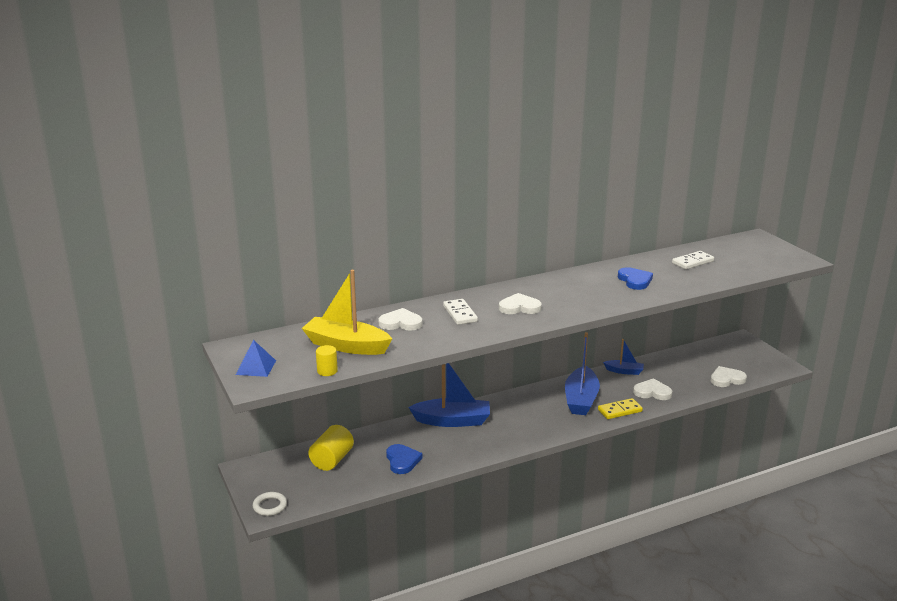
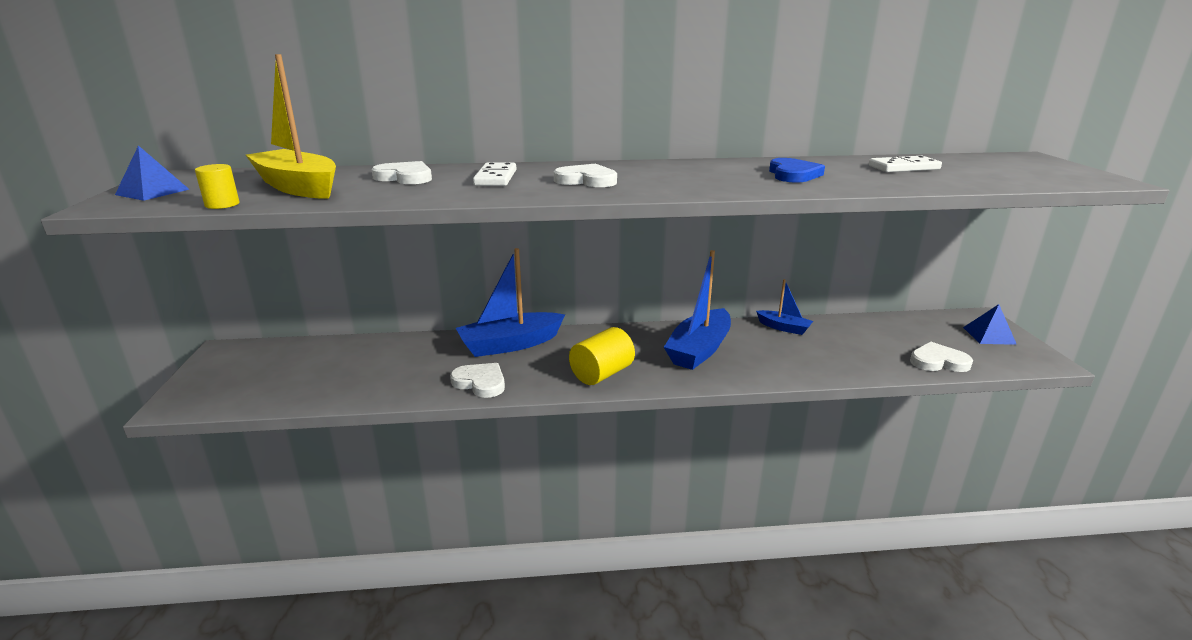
camera: 20 degrees right, 0 degrees up
white ring [253,492,287,516] -> none
yellow cylinder [308,425,354,471] -> yellow cylinder moved to [569,327,635,385]
blue heart [386,444,422,474] -> none
blue boat [408,363,490,427] -> blue boat turned 135 degrees clockwise [456,248,565,357]
yellow domino [598,398,643,419] -> none
white heart [633,379,673,400] -> white heart moved to [450,363,505,398]
none -> blue pyramid [963,304,1017,345]

